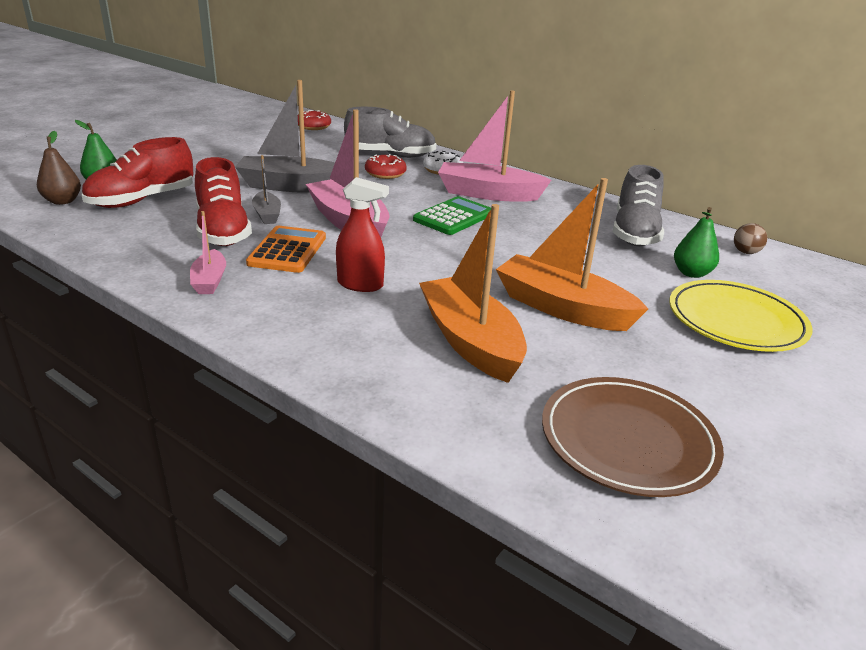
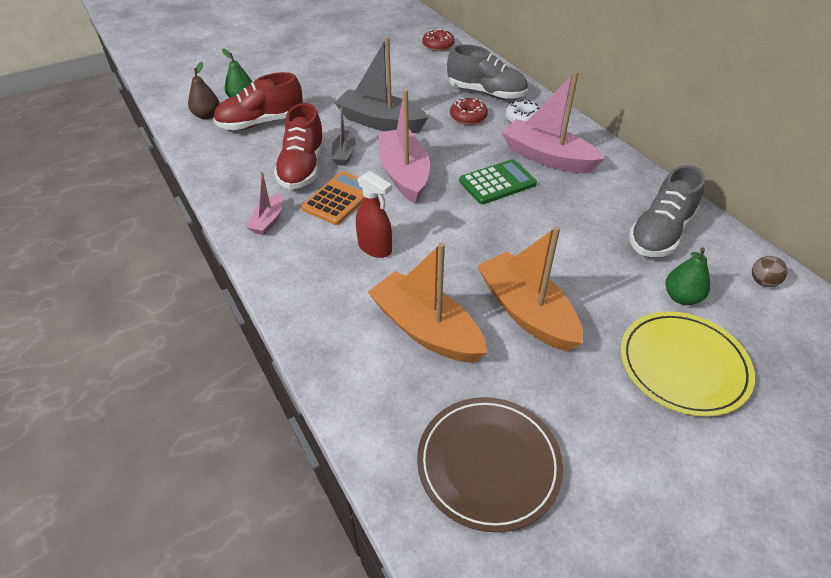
camera: 25 degrees right, 15 degrees up
orange boat [419,204,527,383] -> orange boat turned 45 degrees counterclockwise [368,242,487,363]

